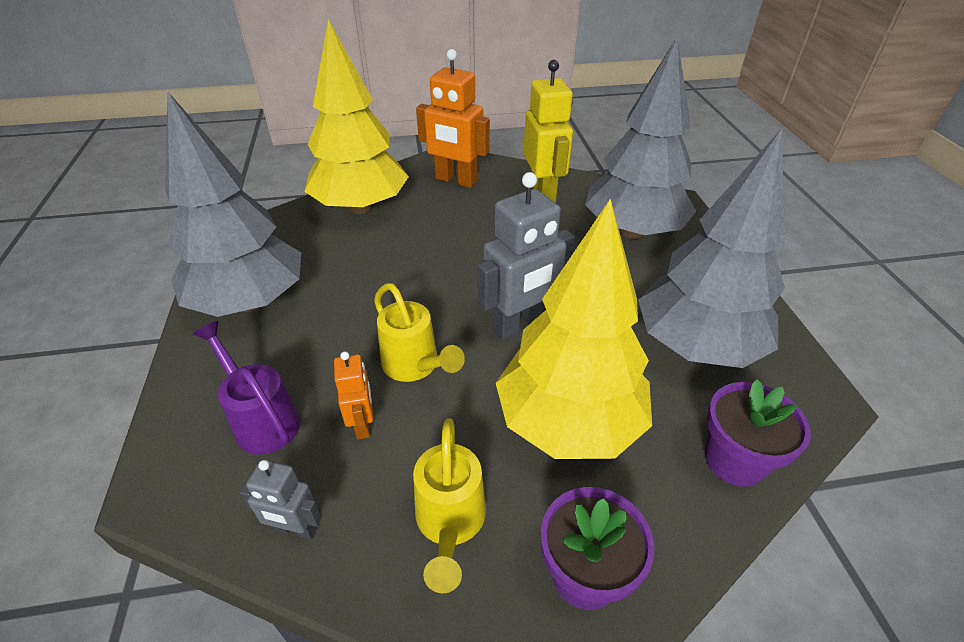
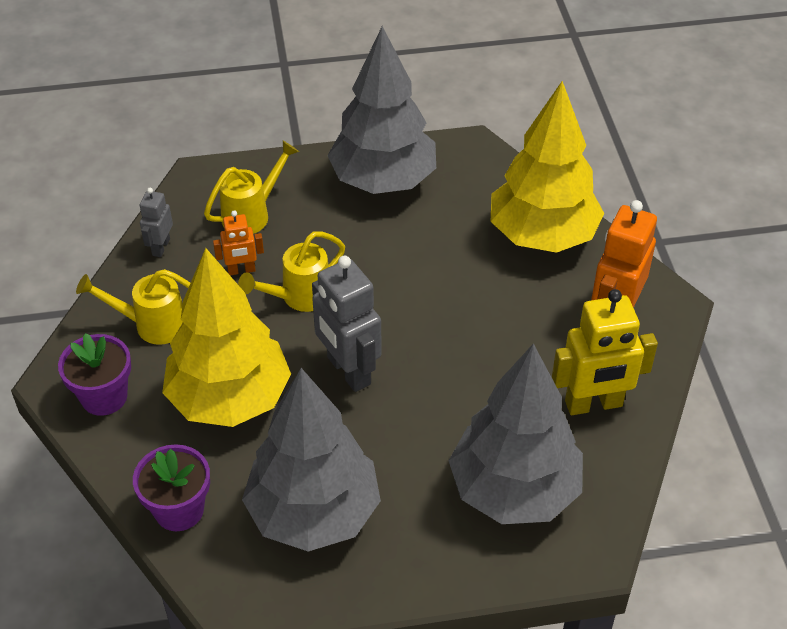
camera: 90 degrees right, 5 degrees up
purple watering can [193,321,300,454] -> yellow watering can [204,141,299,234]

